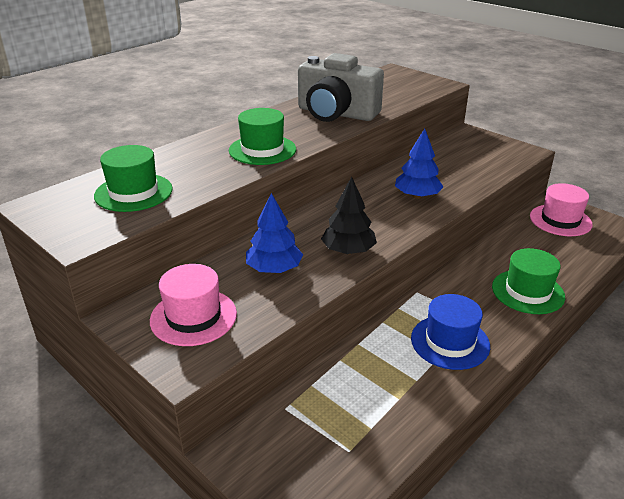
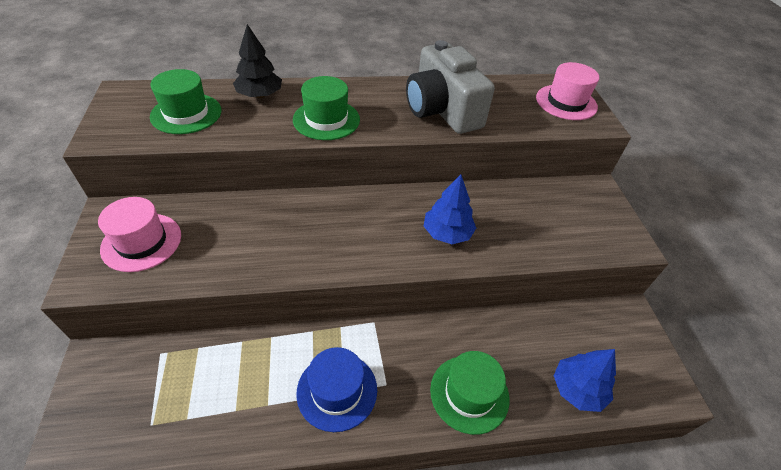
camera: 35 degrees right, 15 degrees up
blue tree [246,193,303,273] -> blue tree moved to [554,349,616,412]
black tree [321,177,377,254] -> black tree moved to [233,24,282,98]
pink hat [530,183,593,236] -> pink hat moved to [536,62,599,120]

